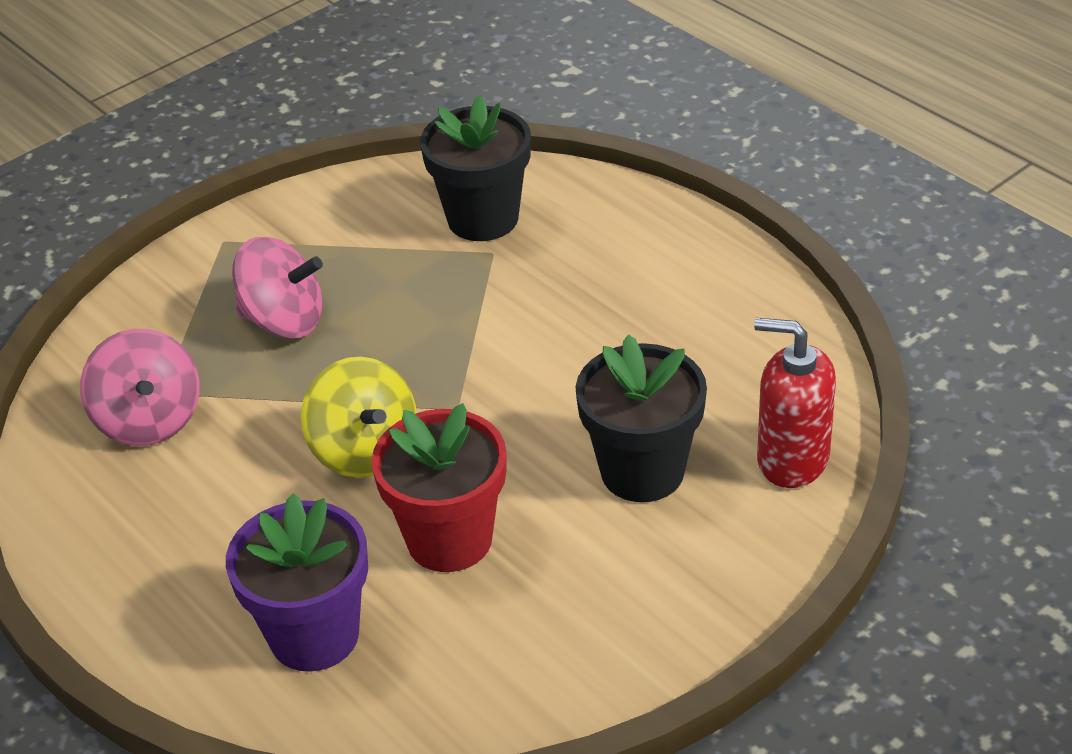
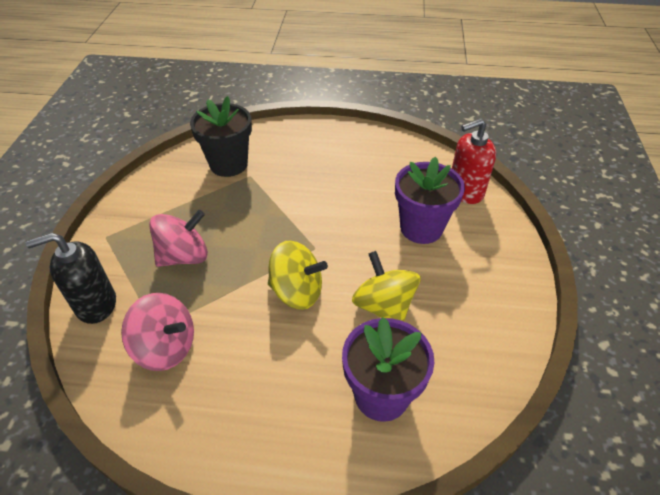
camera: 45 degrees left, 5 degrees up
red flower pot [371,403,507,572] -> yellow spinning top [352,251,421,321]
black flower pot [576,334,707,502] -> purple flower pot [395,157,465,244]
none -> black soap dispenser [26,233,116,324]

